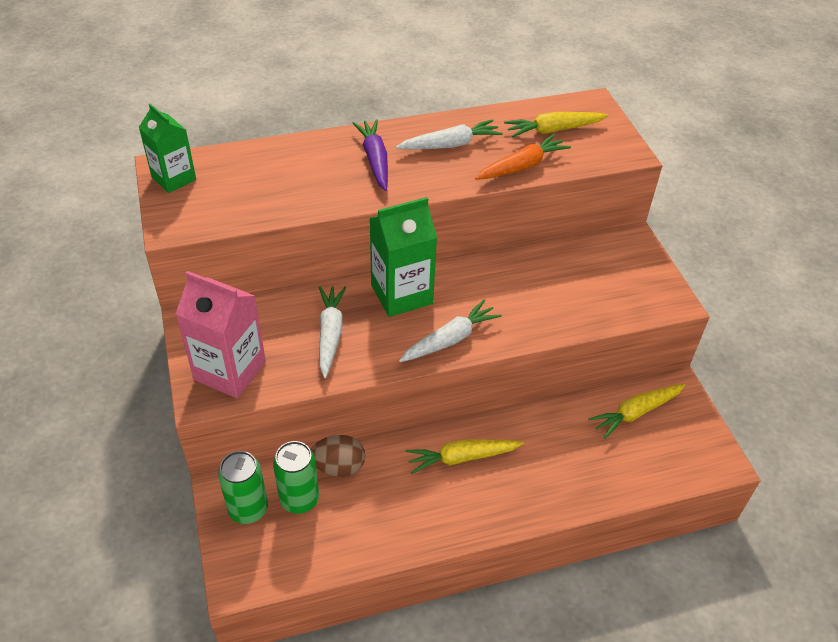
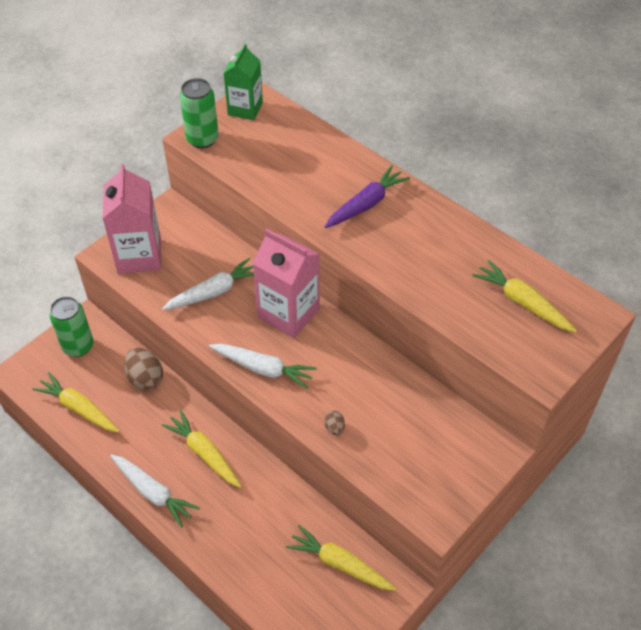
camera: 60 degrees right, 5 degrees up
green can [273,441,319,514] -> green can moved to [180,78,219,148]
green carton [369,197,437,317] -> pink carton [253,229,320,338]
white carrot [396,119,503,150] -> white carrot moved to [110,454,200,528]
orange carrot [475,134,571,180] -> none
none -> yellow carrot [32,372,119,433]
none -> brown egg [324,411,345,435]

